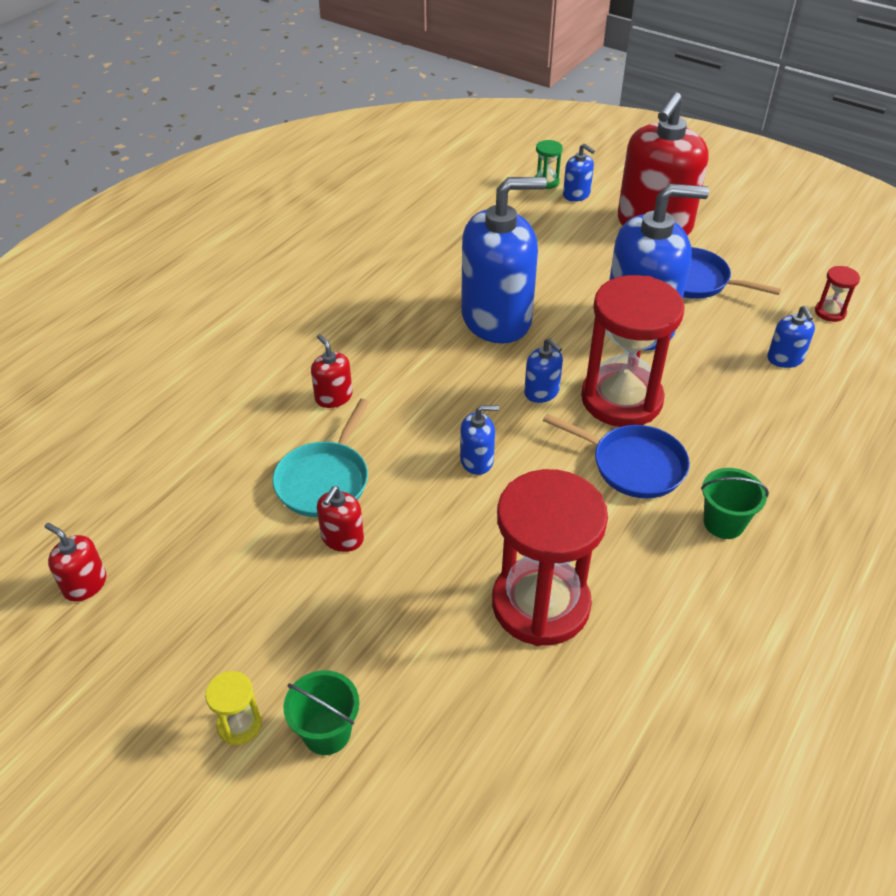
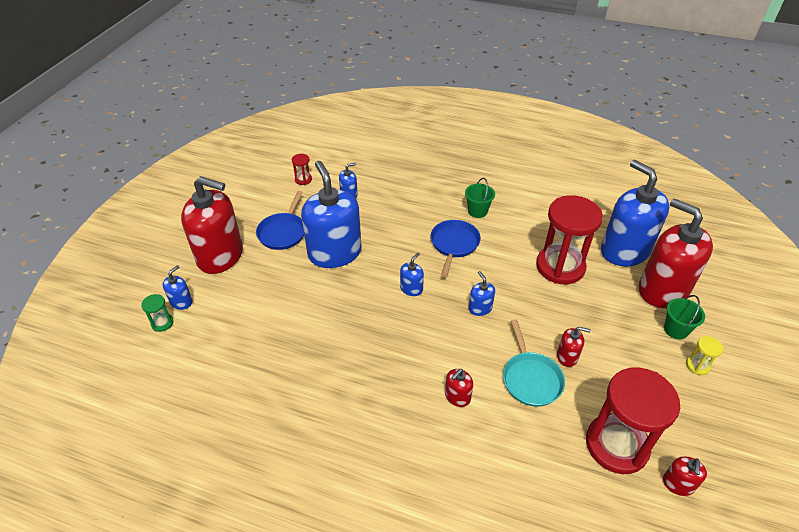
camera: 105 degrees left, 0 degrees up
turquoise pan [272,399,369,517] -> turquoise pan turned 75 degrees clockwise [503,319,565,407]
blue soap dispenser [461,177,547,344] -> blue soap dispenser moved to [601,160,670,267]
red hourglass [581,275,685,427] -> red hourglass moved to [586,367,680,474]
none -> red soap dispenser [639,199,713,308]

